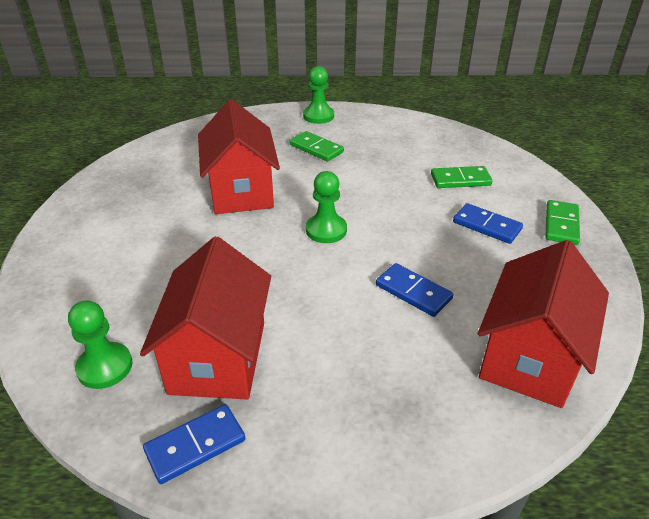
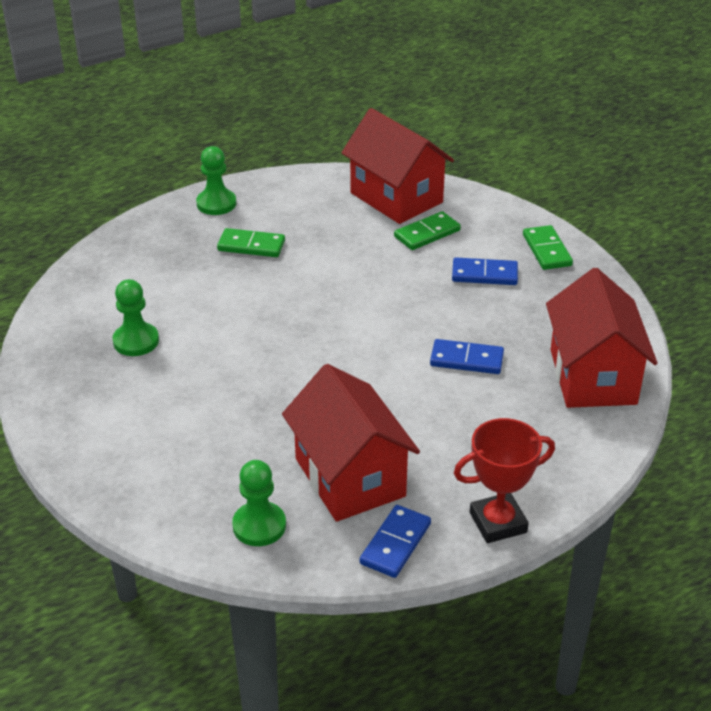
camera: 30 degrees left, 0 degrees up
red house [198,100,280,214] -> red house moved to [341,108,454,224]
green pawn [306,171,347,243] -> green pawn moved to [112,279,159,356]
none -> red trophy [454,418,555,543]

